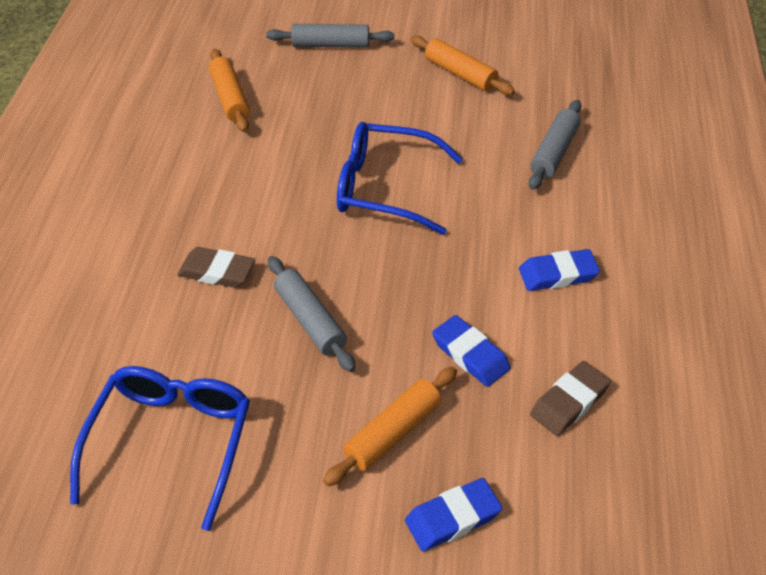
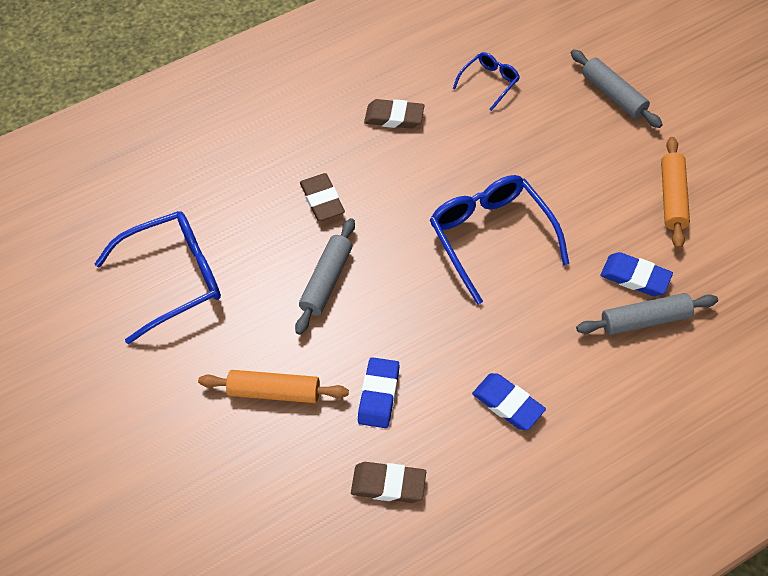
camera: 55 degrees right, 10 degrees up
orange rolling pin [209,49,250,132] -> blue glasses [452,52,520,111]
blue eraser [405,478,502,551] -> blue eraser moved to [600,252,673,296]
none -> brown eraser [364,99,425,129]

